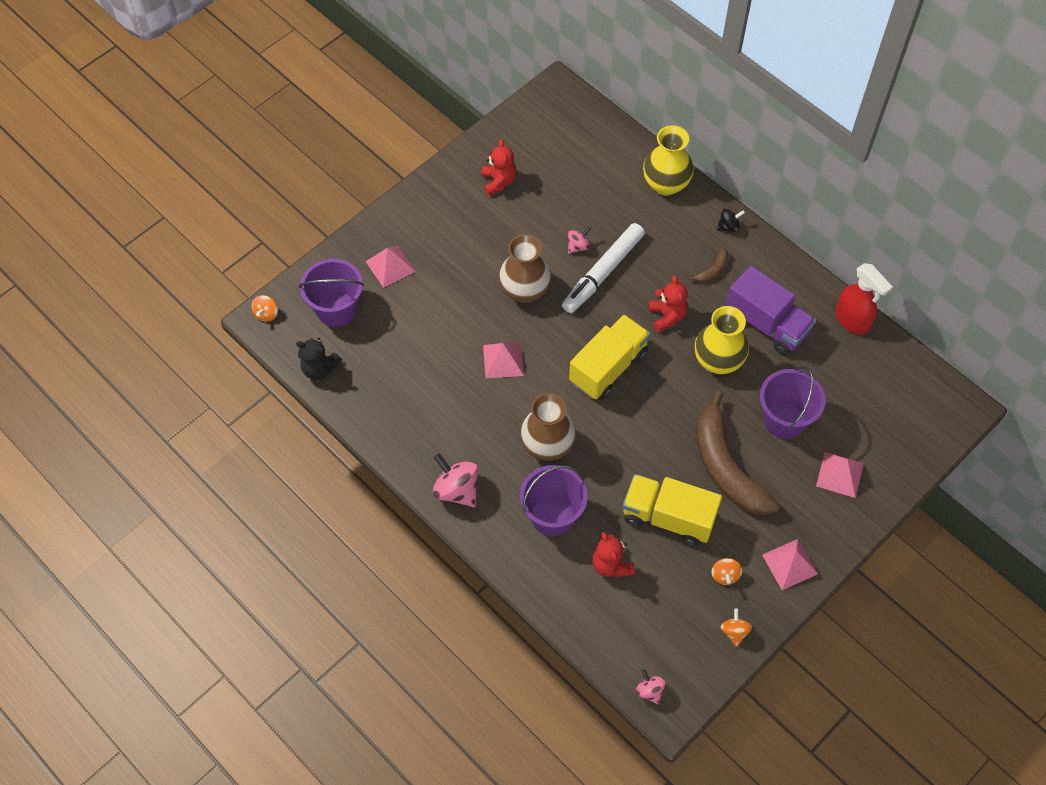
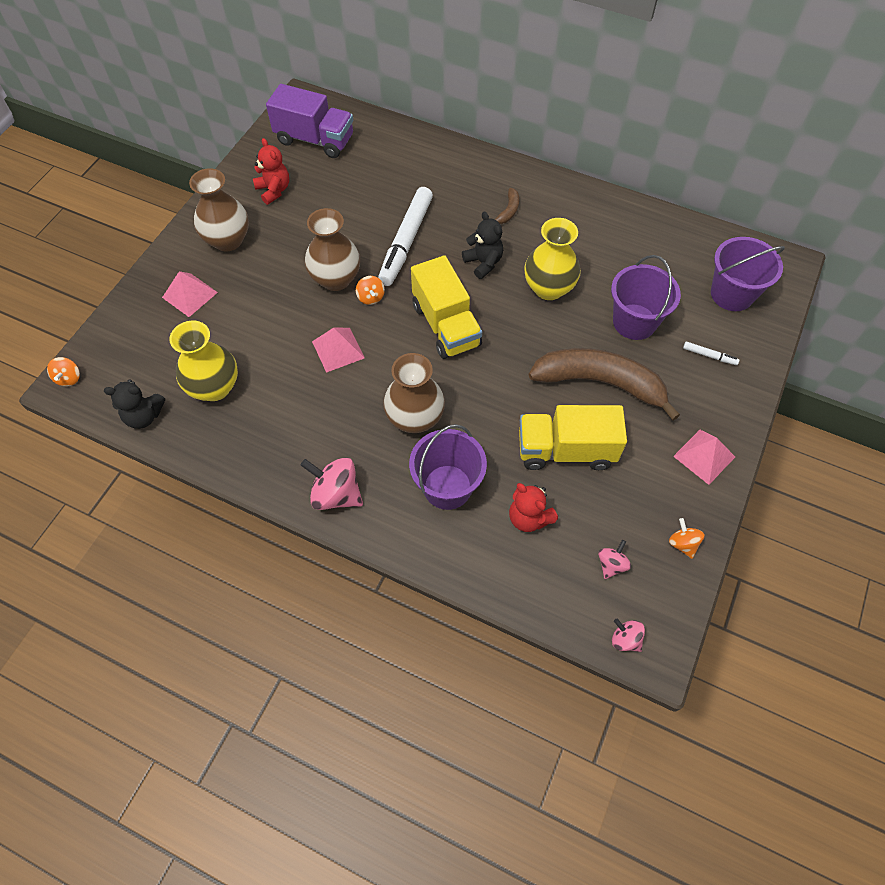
camera: 20 degrees left, 0 degrees up
purple bucket [299,259,364,327] -> purple bucket moved to [711,237,785,311]
pink spinning top [568,226,591,254] -> pink spinning top moved to [598,540,631,579]
yellow truck [569,315,650,400] -> yellow truck turned 135 degrees clockwise [411,255,482,359]
yellow vase [643,125,694,196] -> yellow vase moved to [170,320,238,401]
red teddy bear [649,275,688,333] -> black teddy bear [462,212,503,279]
brown banana [697,390,780,515] -> brown banana turned 150 degrees clockwise [529,348,680,420]
orange spinning top [711,558,742,585] -> orange spinning top moved to [356,276,385,305]
black spinning top [716,209,745,232] -> none
purple truck [726,266,816,355] -> purple truck moved to [266,84,353,158]
pink pyramid [816,452,864,498] -> white marker [683,342,740,365]
red spray bottle [835,263,893,335] -> none
none -> brown vase [189,168,249,252]

